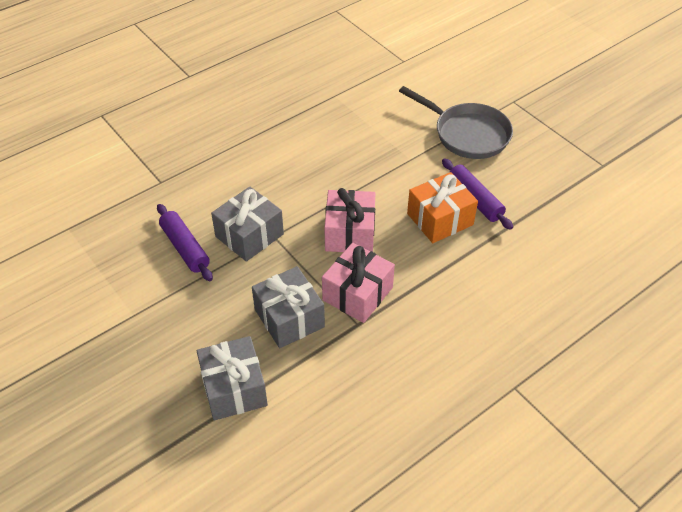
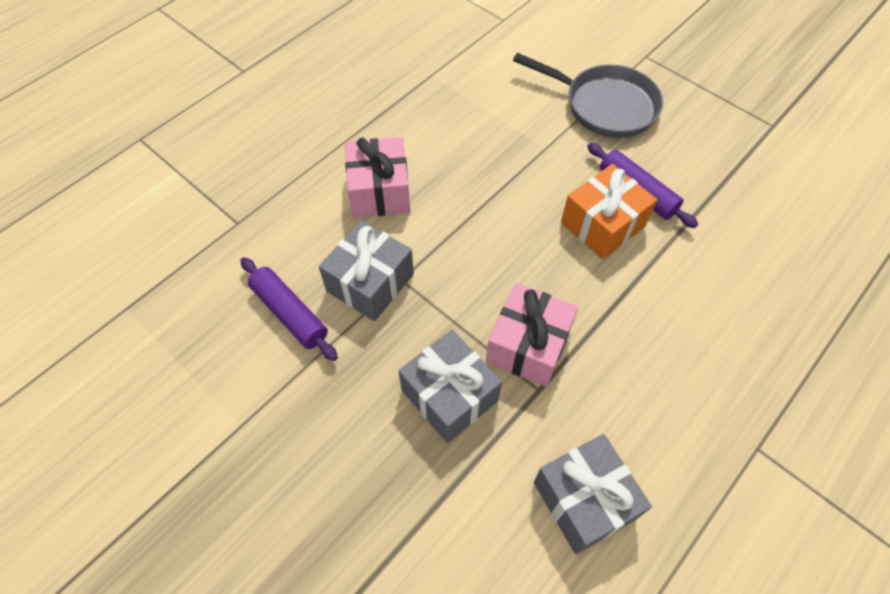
camera: 10 degrees left, 10 degrees up
grey gift [197,336,268,421] -> grey gift moved to [534,434,652,554]
pink gift [324,188,376,252] -> pink gift moved to [345,137,410,218]

